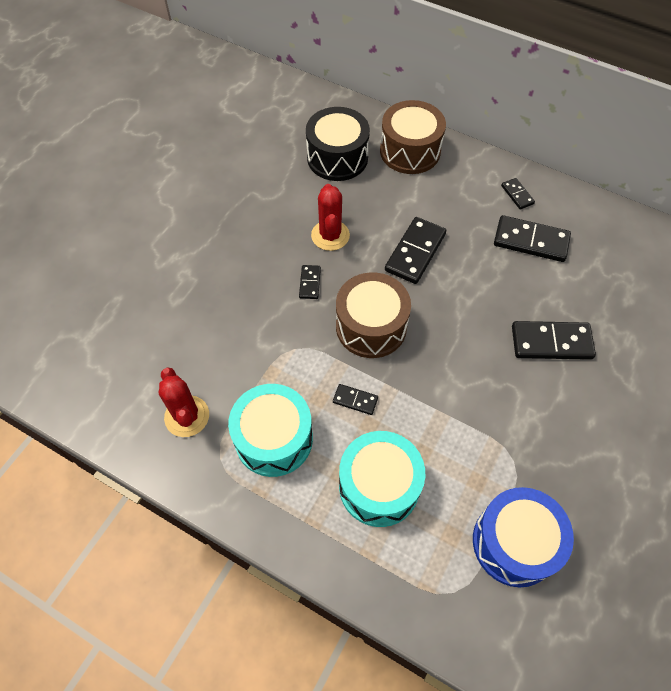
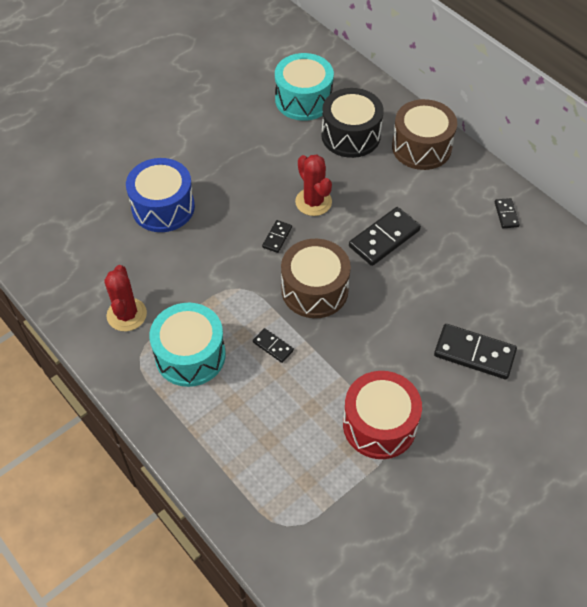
camera: 20 degrees right, 5 degrees down
red cactus [311,184,350,251] -> red cactus turned 45 degrees counterclockwise [295,155,332,216]
turquoise drum [339,431,425,527] -> turquoise drum moved to [275,53,334,121]
blue drum [473,487,574,587] -> blue drum moved to [126,158,195,232]
black domino [494,215,571,262] -> none
none -> red drum [343,371,422,459]

